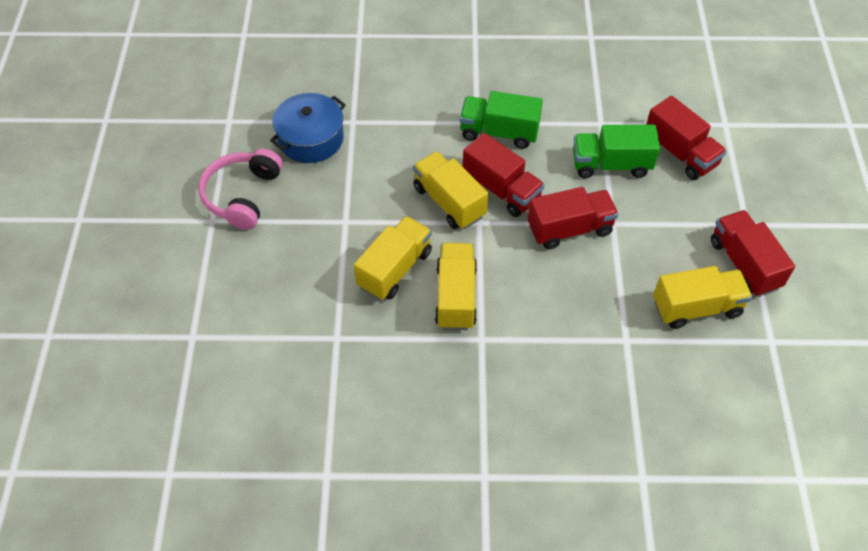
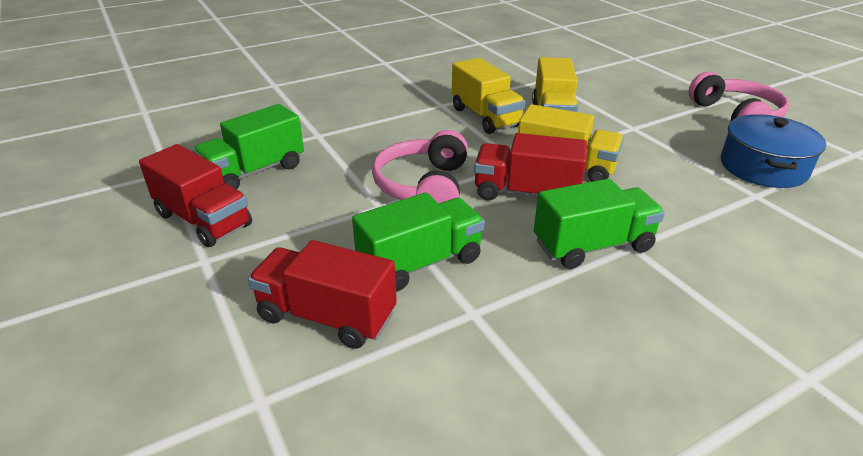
camera: 150 degrees right, 20 degrees down
red truck [528,187,619,250] -> pink headphones [372,130,468,203]
yellow truck [653,266,752,329] -> green truck [193,104,304,189]

